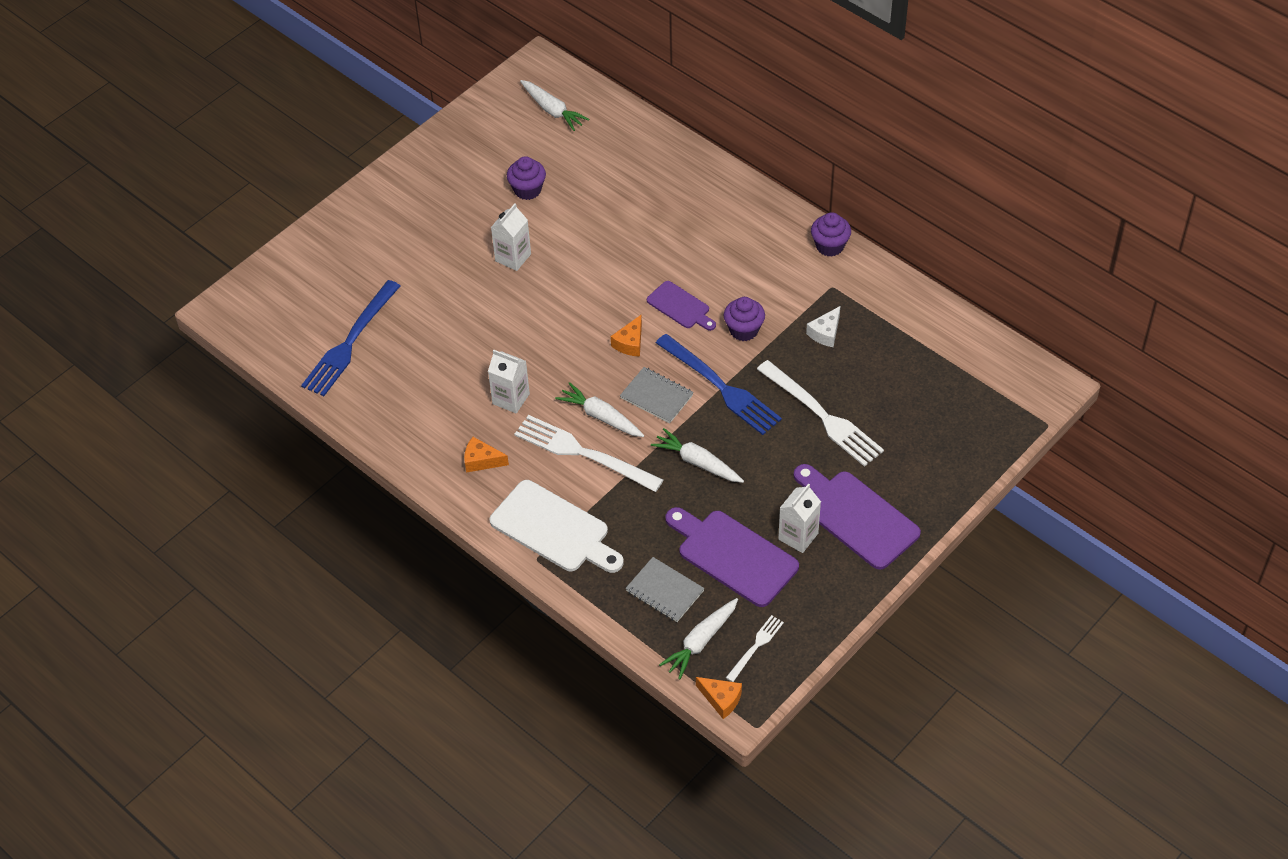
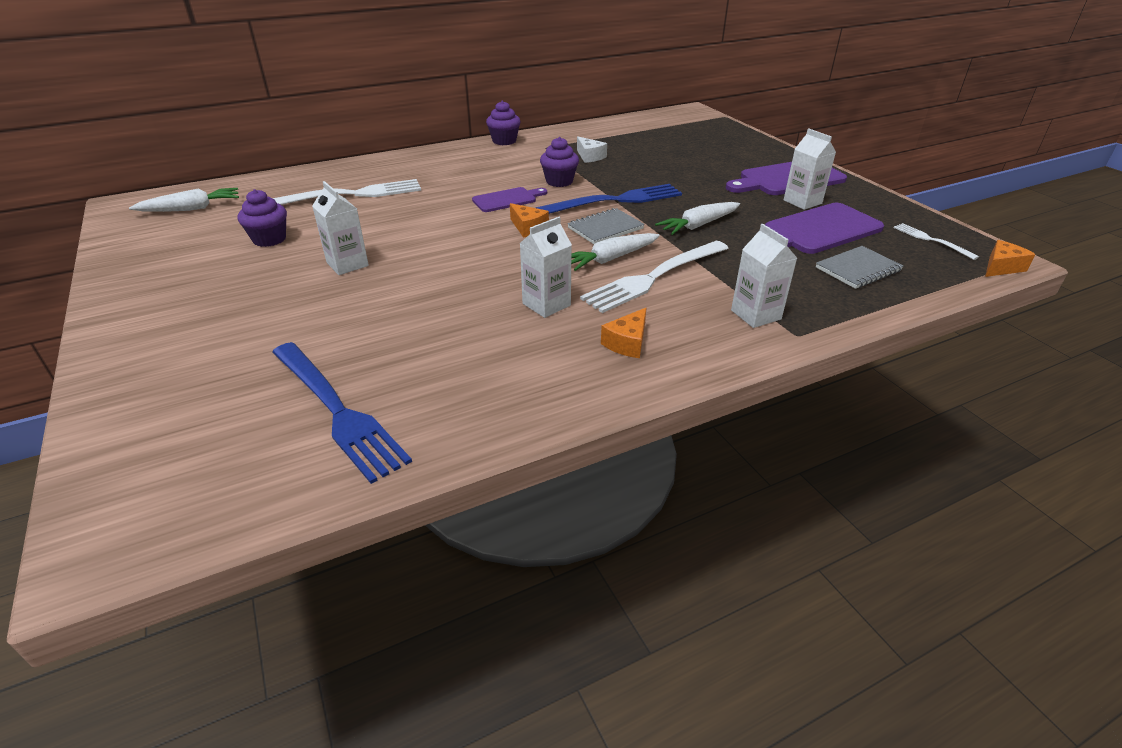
camera: 70 degrees left, 15 degrees down
white cutting board [490,480,624,573] -> white carton [731,224,797,328]
white carrot [659,598,738,680] -> none
white fork [757,360,884,467] -> white fork moved to [273,179,421,205]

